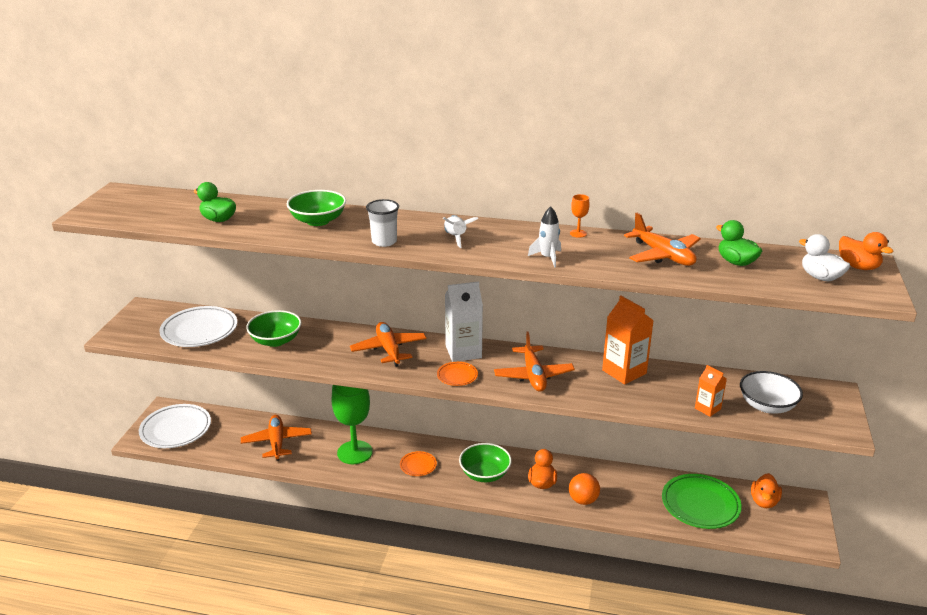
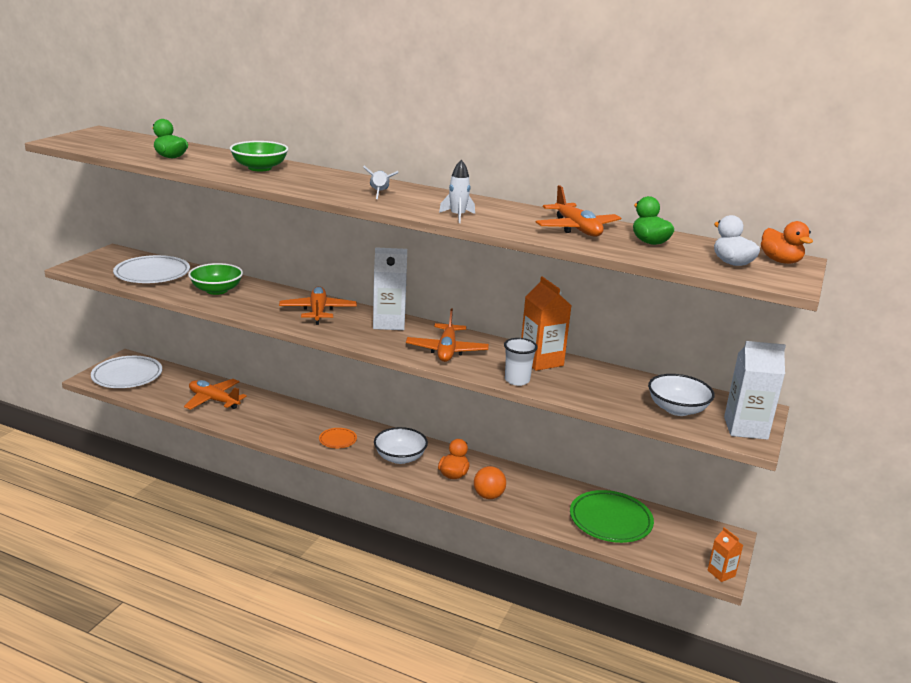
camera: 10 degrees right, 5 degrees down
orange plane [241,415,312,461] -> orange plane turned 60 degrees counterclockwise [184,379,247,410]
green goblet [331,385,373,464] -> none
white cup [366,199,399,247] -> white cup moved to [504,338,538,386]
orange plate [437,362,478,386] -> none
green bowl [459,443,512,482] -> white bowl [374,427,428,464]
orange goblet [570,194,590,238] -> none
orange carton [695,365,727,417] -> orange carton moved to [708,527,743,582]
orange duck [751,473,782,508] -> none
none -> white carton [724,341,786,440]

